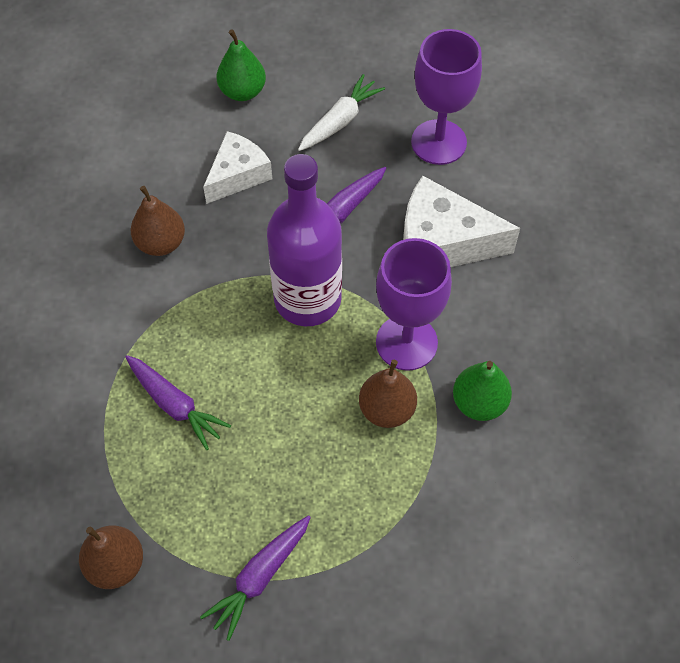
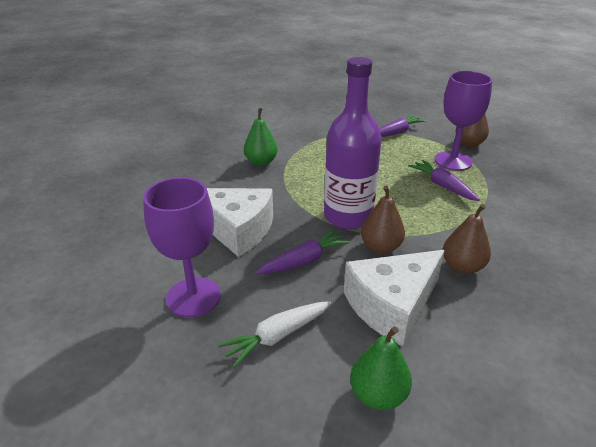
camera: 165 degrees left, 25 degrees down
white cheese [203,131,272,204] -> white cheese [344,250,445,346], size x1.51
brown pear [359,360,417,428] -> brown pear moved to [361,186,405,254]
purple goblet [376,238,452,371] -> purple goblet moved to [434,71,493,171]

